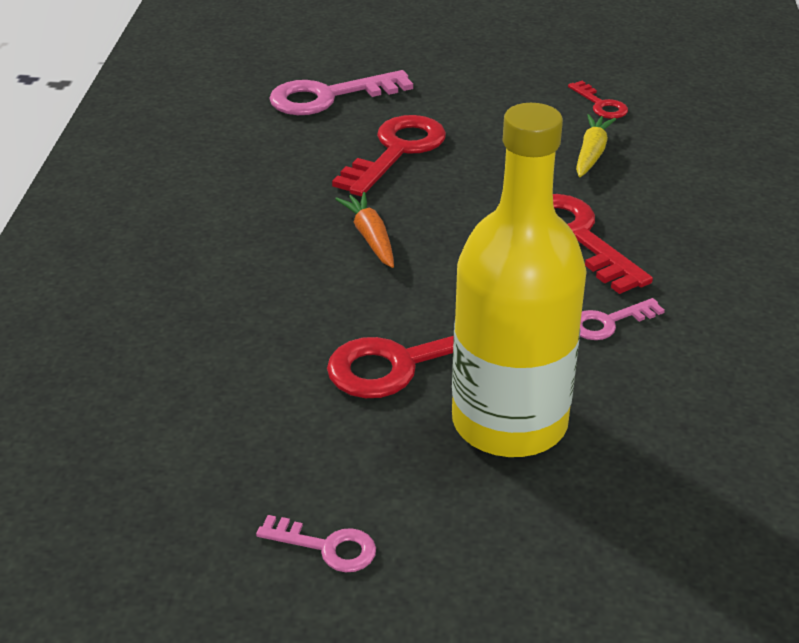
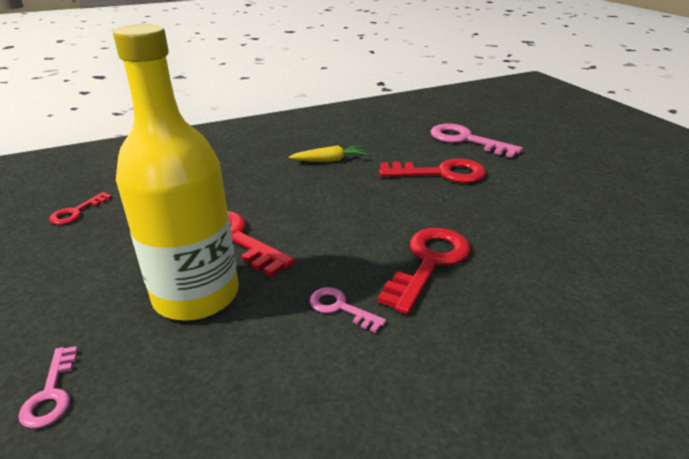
camera: 60 degrees right, 5 degrees down
pink key [256,515,376,572] -> pink key moved to [18,346,78,428]
orange carrot [335,192,394,268] -> none
red key [568,81,628,119] -> red key moved to [49,192,112,225]
yellow carrot [576,114,616,177] -> yellow carrot moved to [289,145,367,162]

